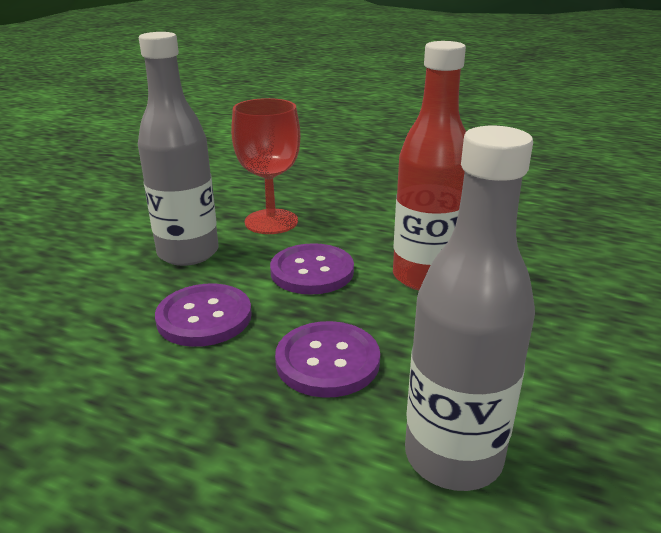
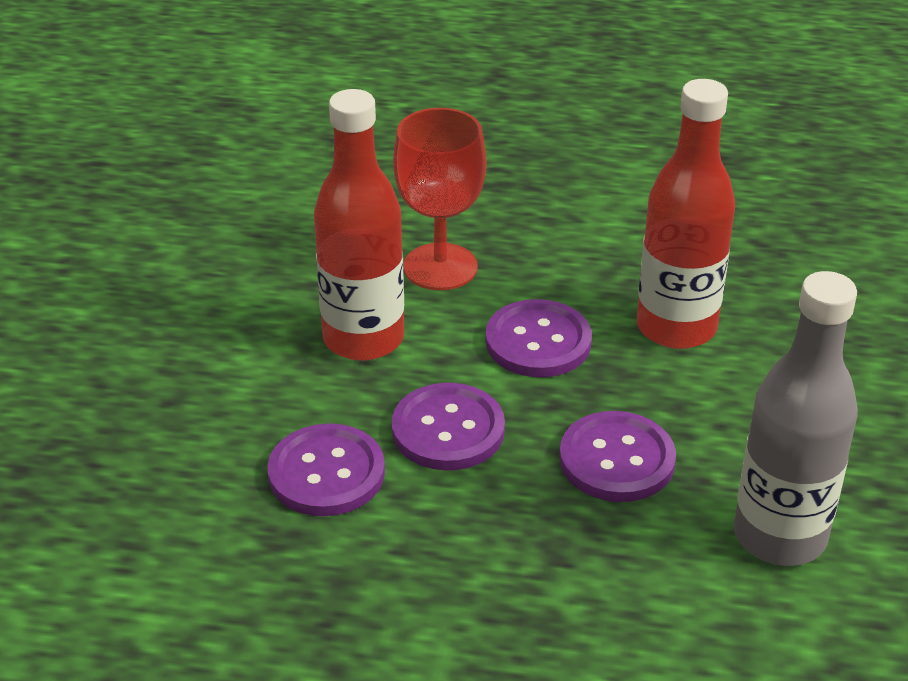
camera: 15 degrees left, 10 degrees up
grey bottle [138,32,218,266] -> red bottle [314,89,404,361]
none -> purple button [267,423,385,516]

